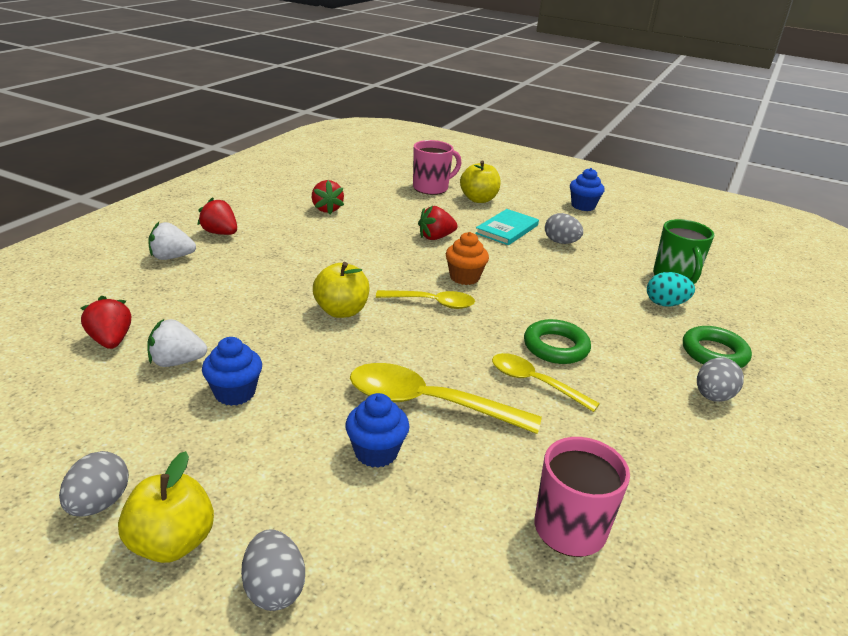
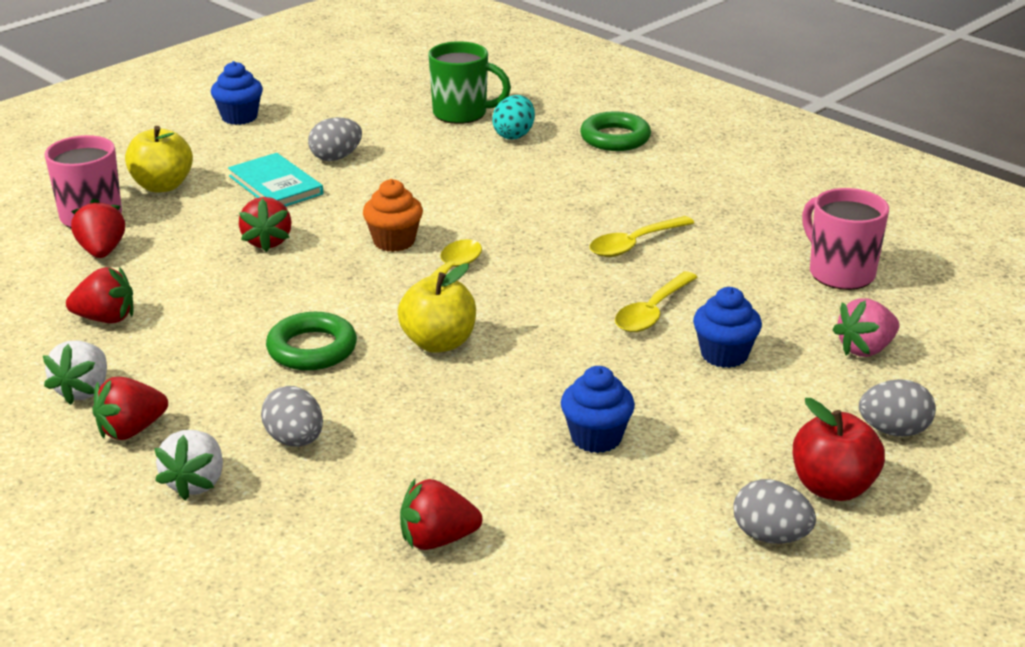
camera: 70 degrees left, 0 degrees up
yellow apple [118,451,214,563] -> red apple [793,398,885,501]
white strawberry [148,319,207,367] -> white strawberry moved to [43,340,107,405]
yellow spoon [350,363,542,434] -> yellow spoon [615,271,698,332], size x0.63
green ring [524,319,591,364] -> green ring moved to [266,312,357,371]
grey egg [697,357,744,402] -> grey egg moved to [261,386,323,447]
none -> red strawberry [71,198,125,258]
none -> pink strawberry [832,298,899,357]

